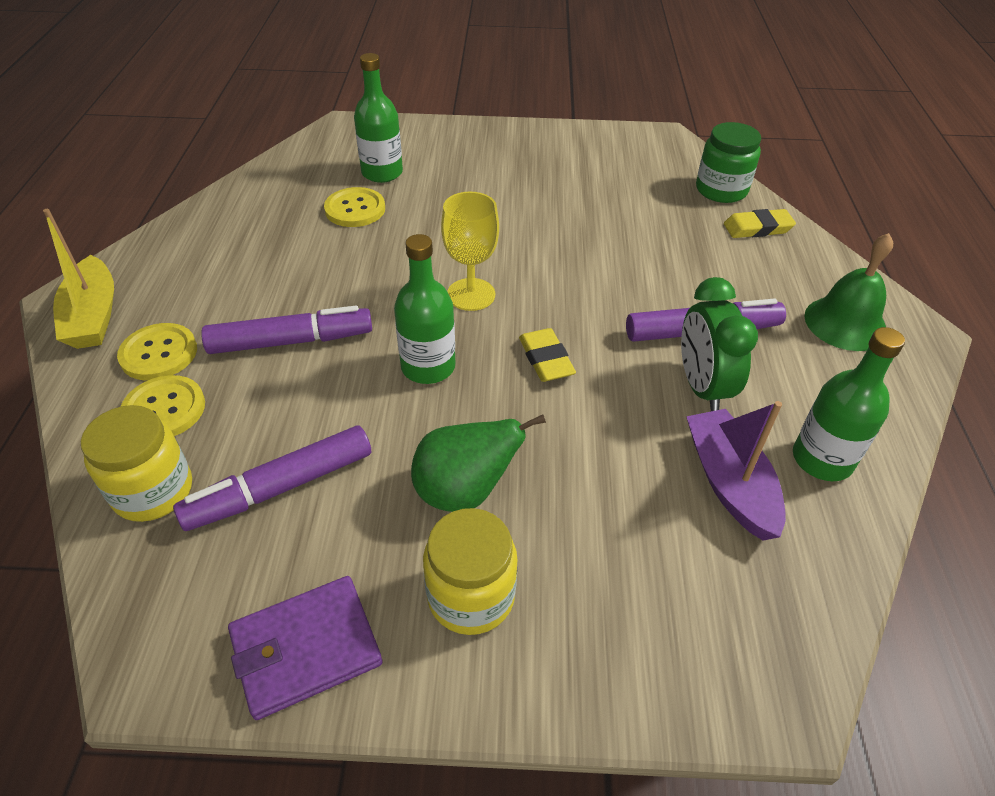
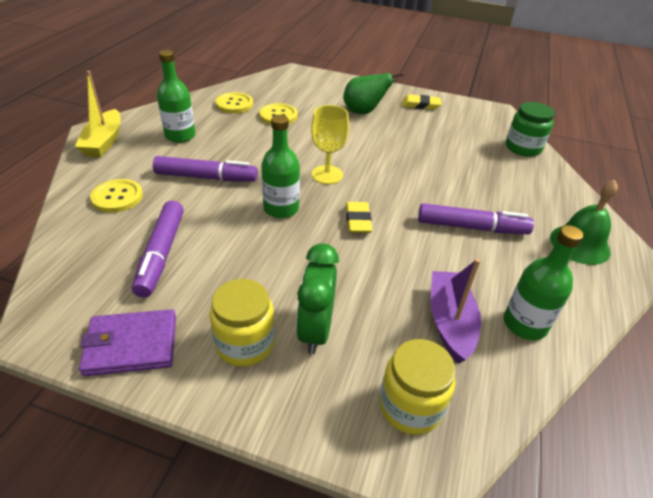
camera: 15 degrees right, 5 degrees down
yellow jar [81,405,192,522] -> yellow jar moved to [379,339,455,435]
yellow button [117,323,197,381] -> yellow button moved to [216,92,253,113]
purple marker [173,425,371,531] -> purple marker turned 75 degrees counterclockwise [132,201,184,297]
green bottle [354,53,403,183] -> green bottle moved to [157,50,195,143]
green pear [411,415,546,512] -> green pear moved to [343,72,403,114]
green clock [681,277,758,411] -> green clock moved to [296,243,339,355]
yellow eraser [724,209,796,238] -> yellow eraser moved to [402,94,441,110]

